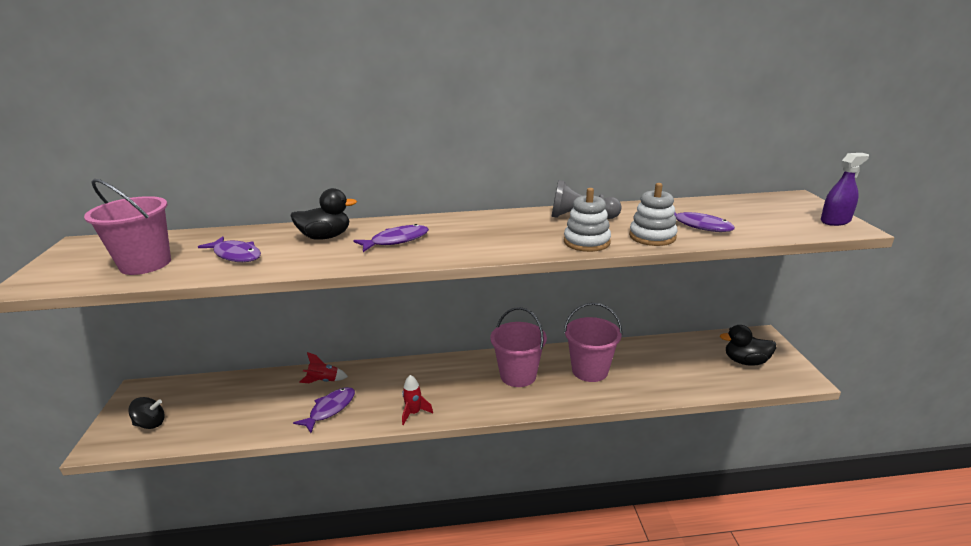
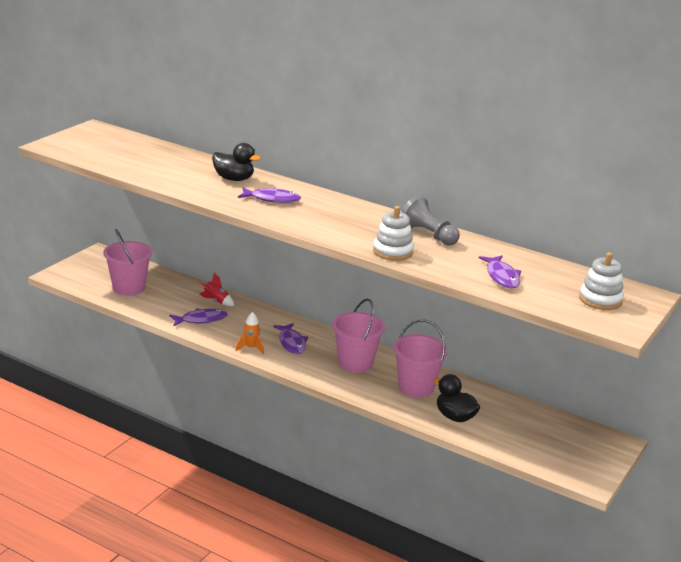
camera: 35 degrees right, 0 degrees up
pink bucket [84,179,171,275] -> pink bucket moved to [103,229,152,296]
black spinning top [128,397,165,429] -> none
purple fish [198,237,261,262] -> purple fish moved to [273,323,308,354]
red rocket [402,375,433,425] -> orange rocket [235,312,264,355]
white stacking toy [629,183,677,246] -> white stacking toy moved to [579,252,624,310]
black duck [720,325,776,365] -> black duck moved to [433,374,480,422]
purple spray bottle [821,153,869,226] -> none

